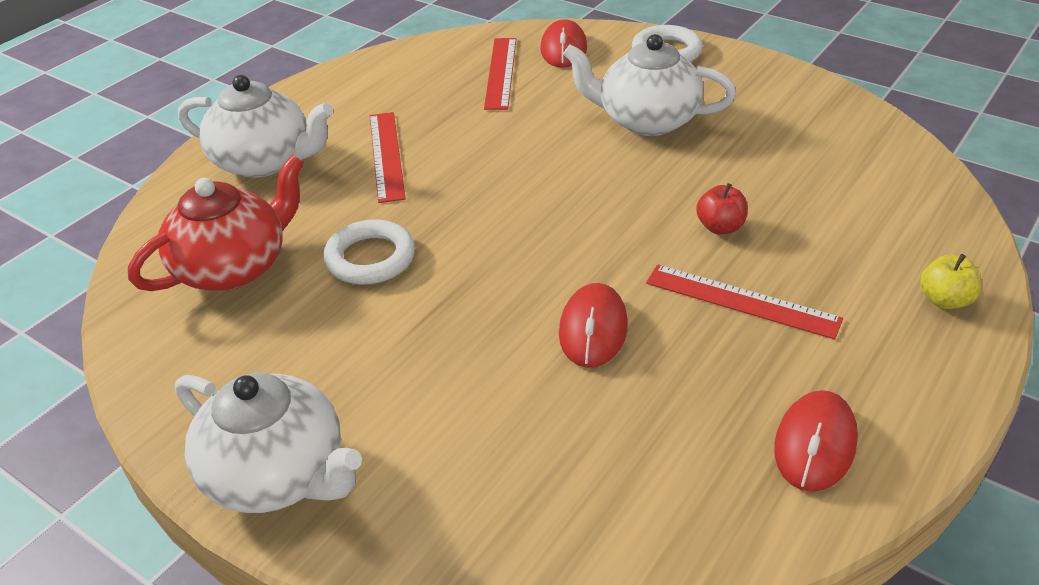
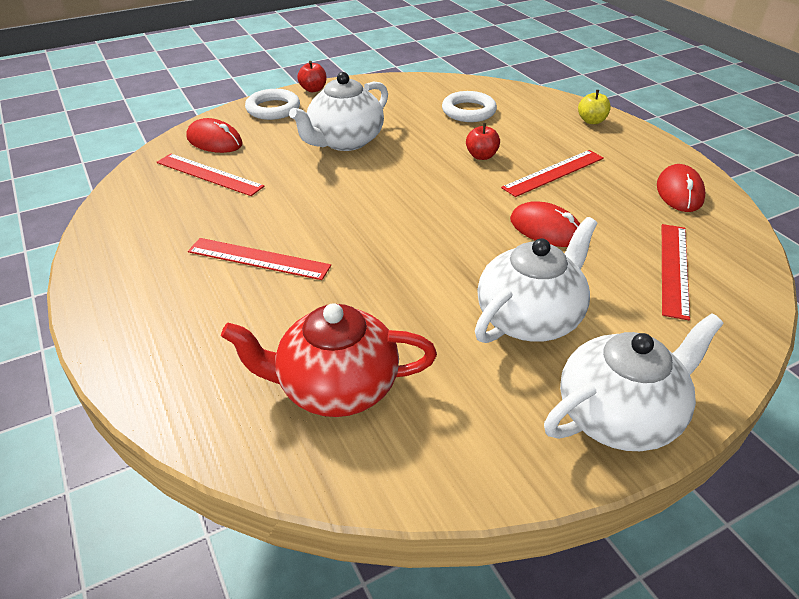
camera: 65 degrees left, 0 degrees up
red teapot [128,154,304,291] -> red teapot turned 75 degrees counterclockwise [221,303,437,417]
white teapot [178,75,333,178] -> white teapot moved to [475,217,598,343]
white ring [323,219,415,285] -> white ring moved to [442,91,497,122]
red mouse [774,390,858,492] -> red mouse turned 45 degrees clockwise [657,164,705,212]
none -> red apple [297,61,326,92]
none -> red ruler [662,224,690,321]

